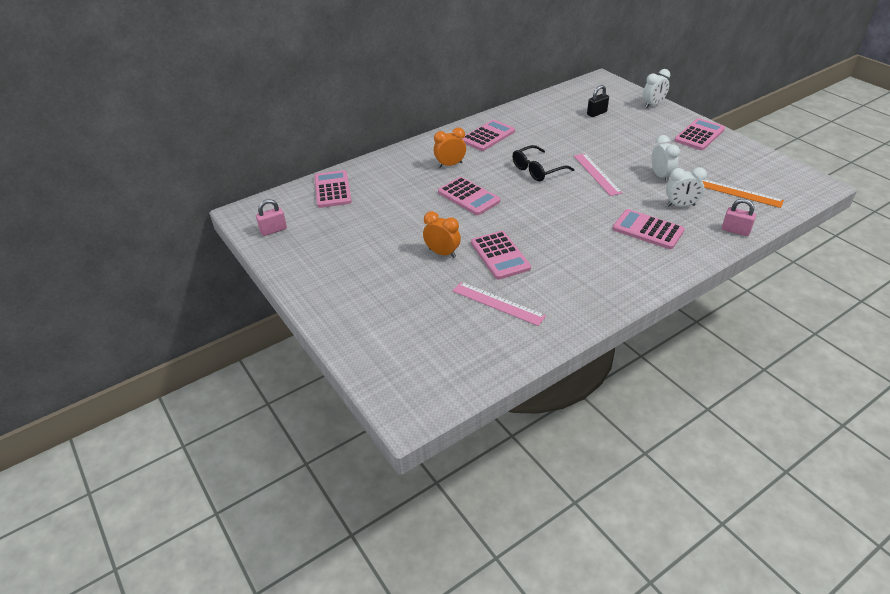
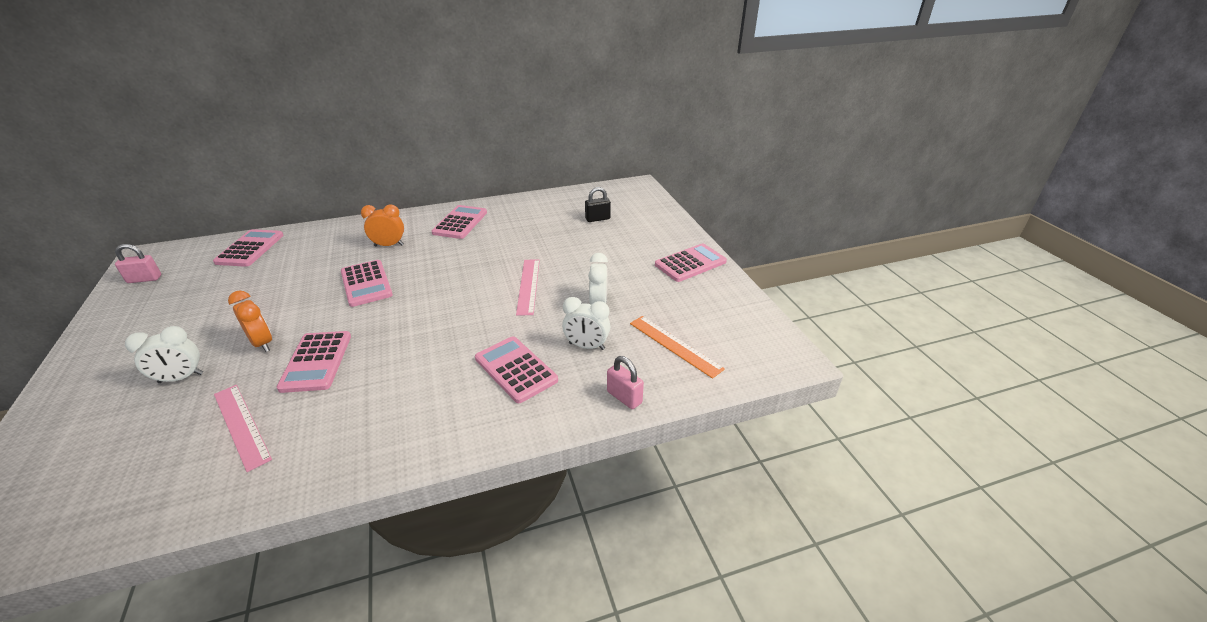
camera: 15 degrees right, 5 degrees down
pink calculator [462,120,515,151] -> pink calculator turned 45 degrees counterclockwise [432,205,487,239]
black glasses [512,145,574,181] -> none
white clock [643,69,670,108] -> white clock moved to [125,326,203,383]

